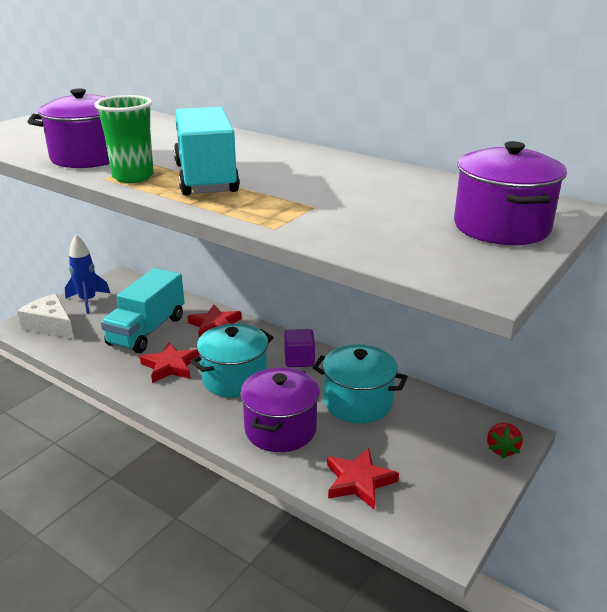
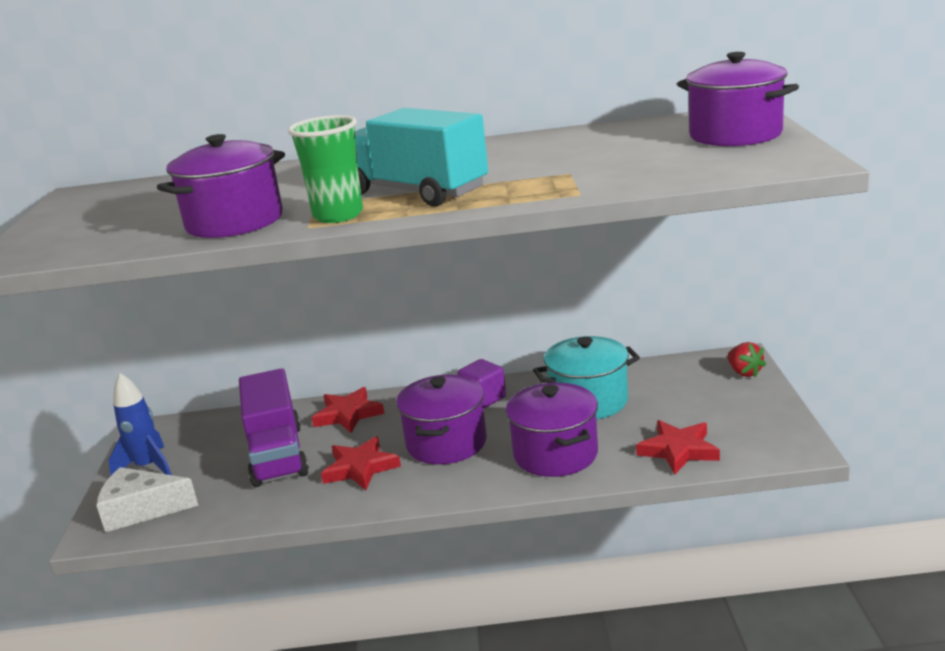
camera: 35 degrees left, 5 degrees down
turquoise truck [101,268,185,353] -> purple truck [239,368,309,487]
turquoise pot [190,324,274,398] -> purple pot [396,375,487,464]

